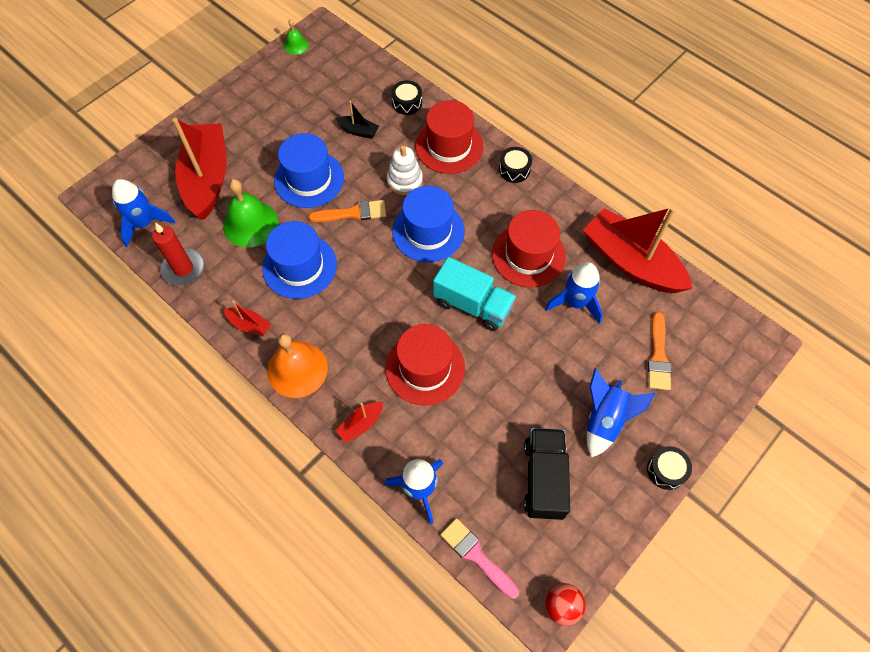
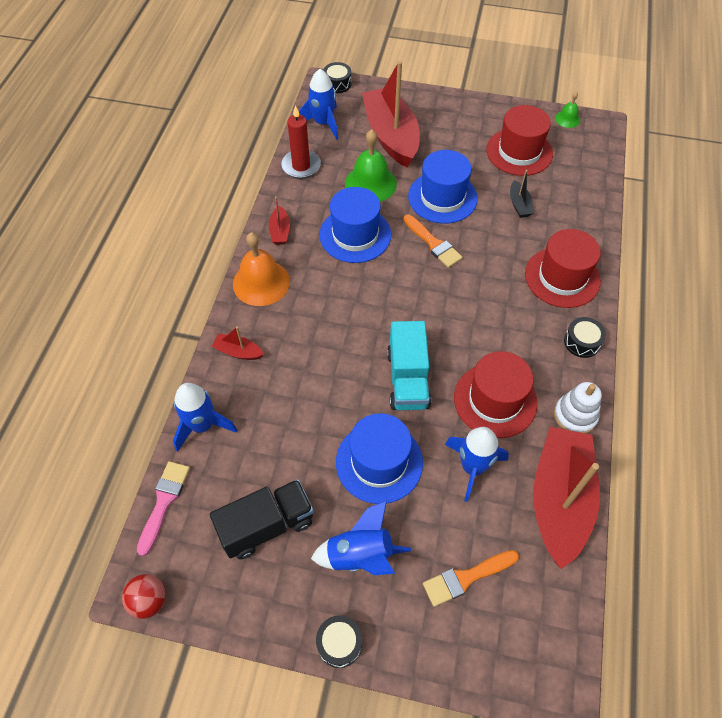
camera: 60 degrees right, 5 degrees down
red boat [172,118,227,219] -> red boat turned 75 degrees counterclockwise [362,61,420,168]
red hat [386,324,465,406] -> red hat moved to [486,105,553,176]
white stacking toy [387,145,423,195] -> white stacking toy moved to [554,382,602,434]
black drum [391,80,422,115] -> black drum moved to [323,62,352,93]
blue hat [392,186,465,262] -> blue hat moved to [336,413,423,504]

